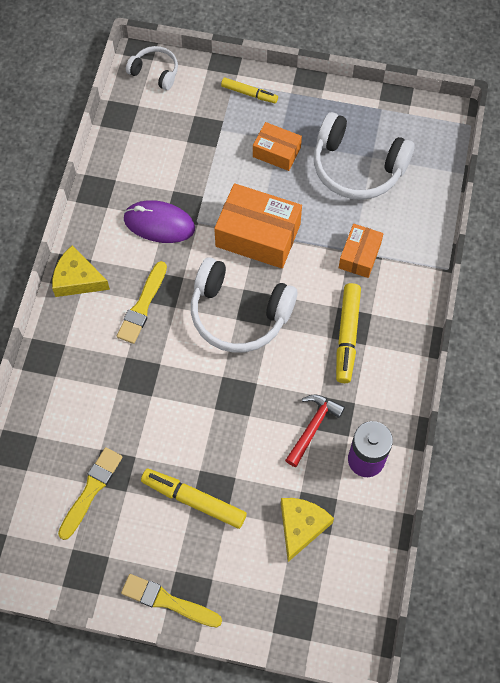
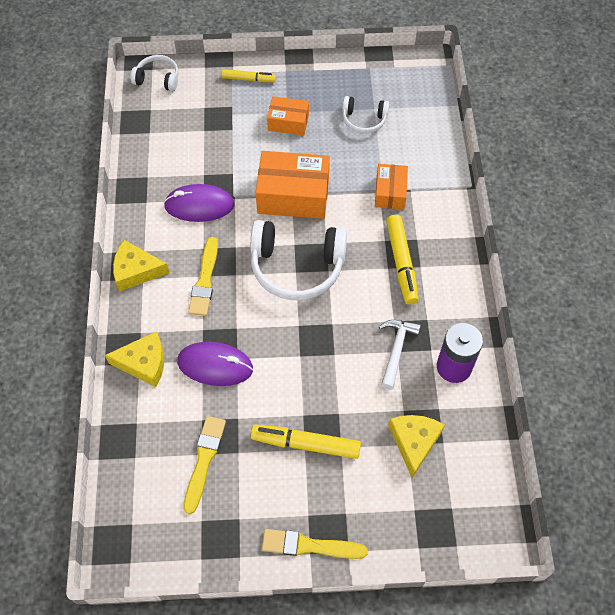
camera: 15 degrees left, 5 degrees down
red hammer [285,394,345,467] -> white hammer [379,320,421,390]
white headphones [314,112,415,200] -> white headphones [342,96,389,133], size x0.54
none -> yellow cheese [105,331,164,387]
none -> purple mouse [177,342,253,386]

